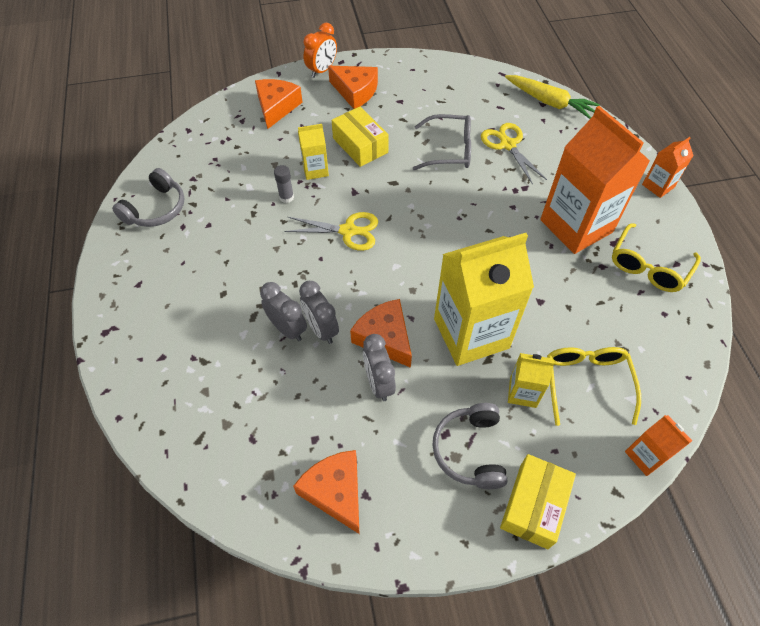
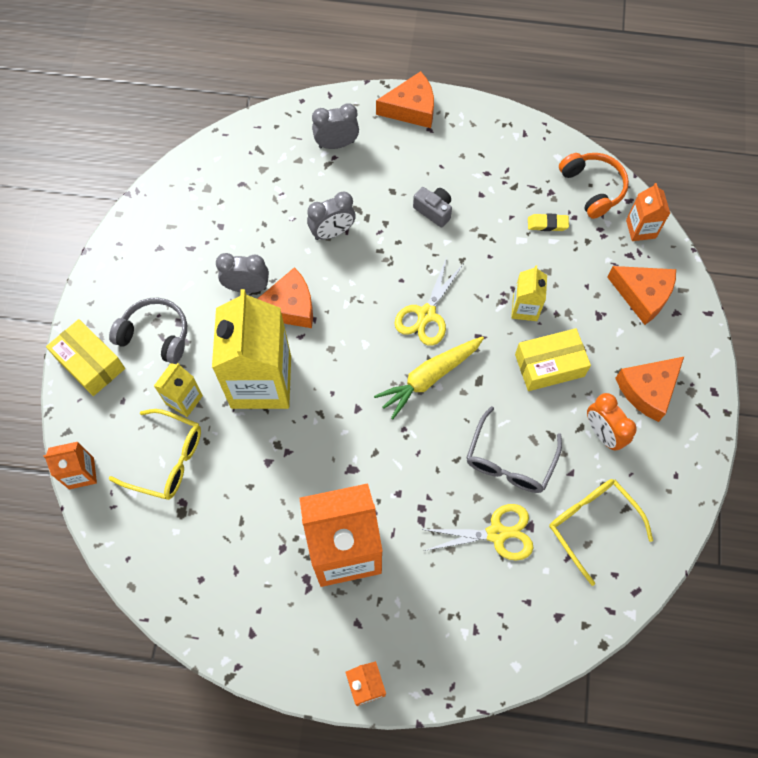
camera: 110 degrees right, 10 degrees up
grey headphones [112,168,184,227] -> none
grey glue stick [274,165,294,203] -> none
orange cheese [293,450,359,534] -> orange cheese moved to [376,71,434,128]
grey clock [299,281,339,344] -> grey clock moved to [312,103,359,149]
orange clock [304,23,337,78] -> orange clock moved to [587,393,637,450]
yellow carrot [505,75,600,119] -> yellow carrot moved to [374,336,484,420]
yellow glasses [612,223,701,292] -> yellow glasses moved to [549,479,653,586]
none -> grey camera [413,187,452,228]
none -> yellow eraser [528,214,569,231]
none -> orange headphones [559,153,629,219]
none -> orange carton [626,183,670,241]

